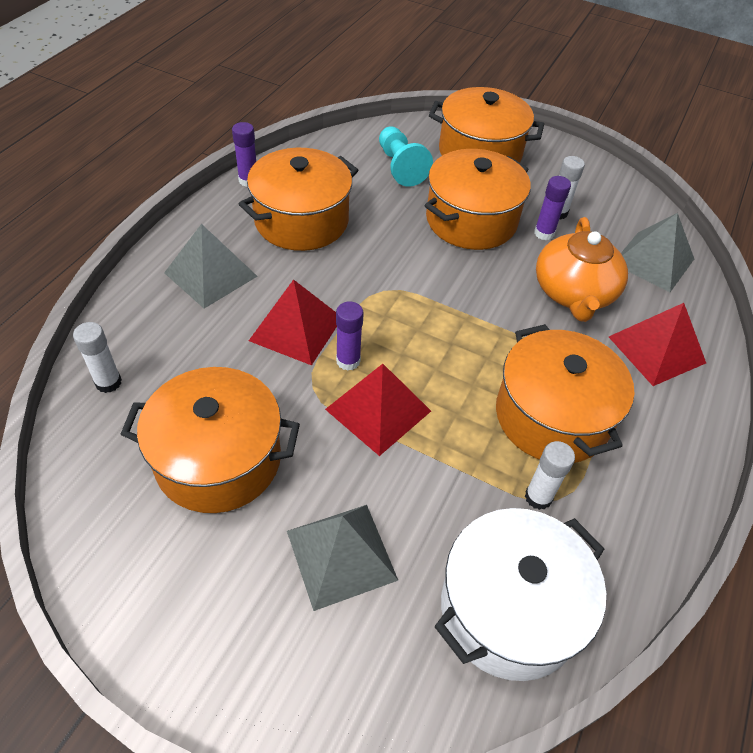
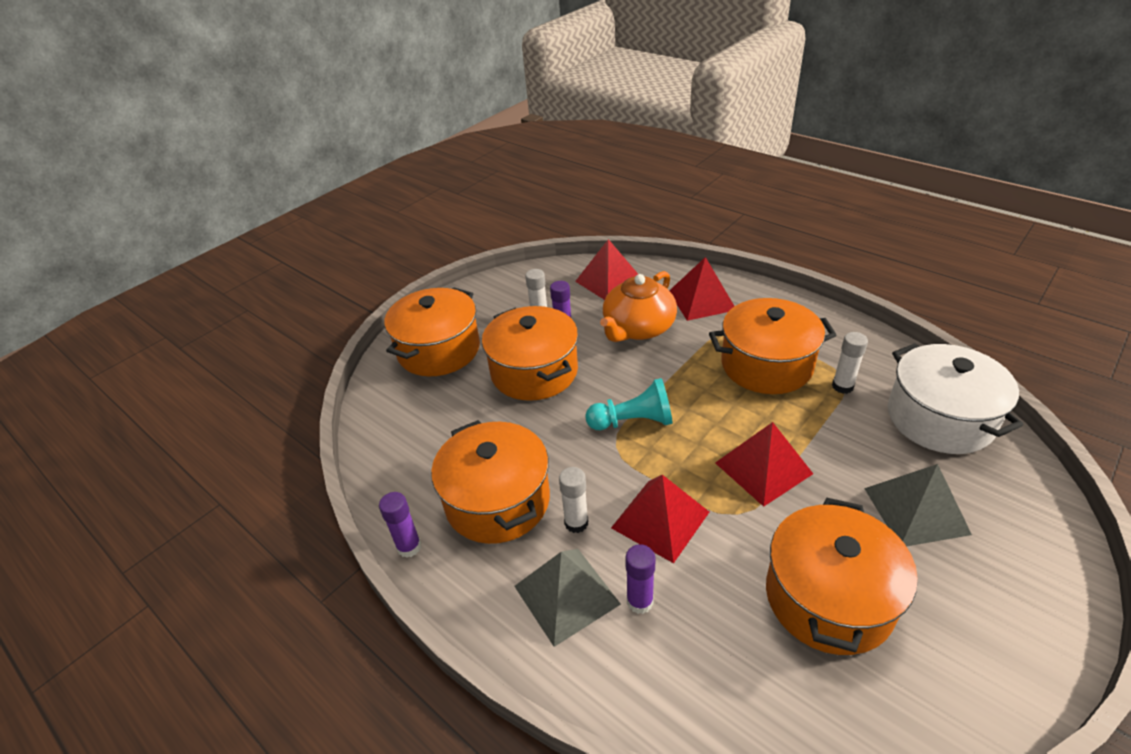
camera: 70 degrees left, 10 degrees down
white glue stick [73,322,122,393] -> white glue stick moved to [559,467,588,533]
purple glue stick [336,301,364,371] -> purple glue stick moved to [625,544,656,614]
turquoise pawn [379,126,433,187] -> turquoise pawn moved to [585,378,673,430]
orange teapot [536,217,628,322] -> orange teapot turned 105 degrees clockwise [600,271,677,342]
grey pyramid [621,213,694,292] -> red pyramid [575,239,638,300]

